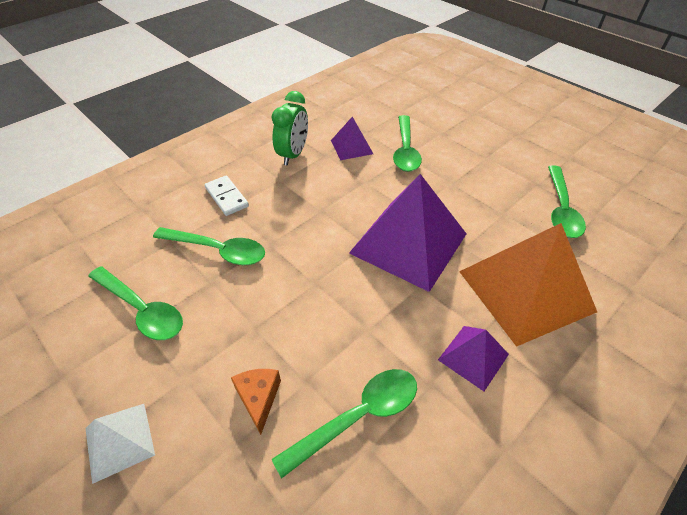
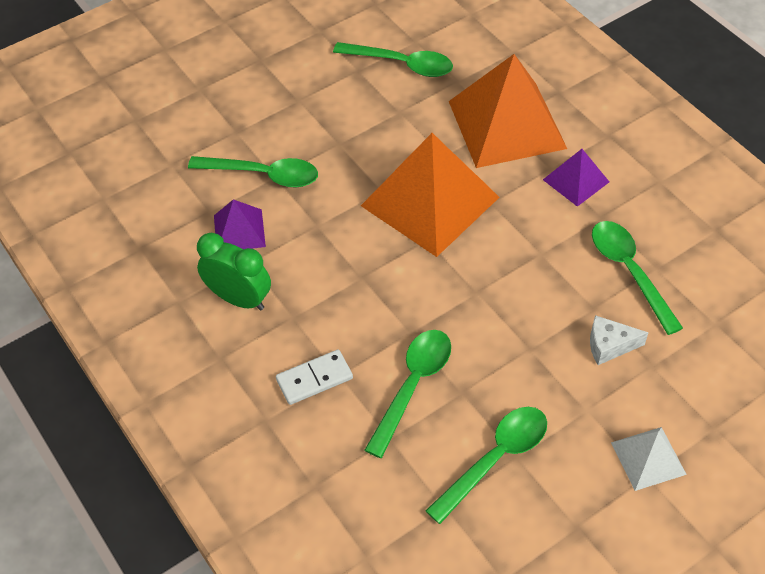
camera: 80 degrees left, 5 degrees up
orange cheese [231,369,281,435] -> white cheese [590,315,649,365]
purple pyramid [349,174,466,292] -> orange pyramid [361,133,499,257]

